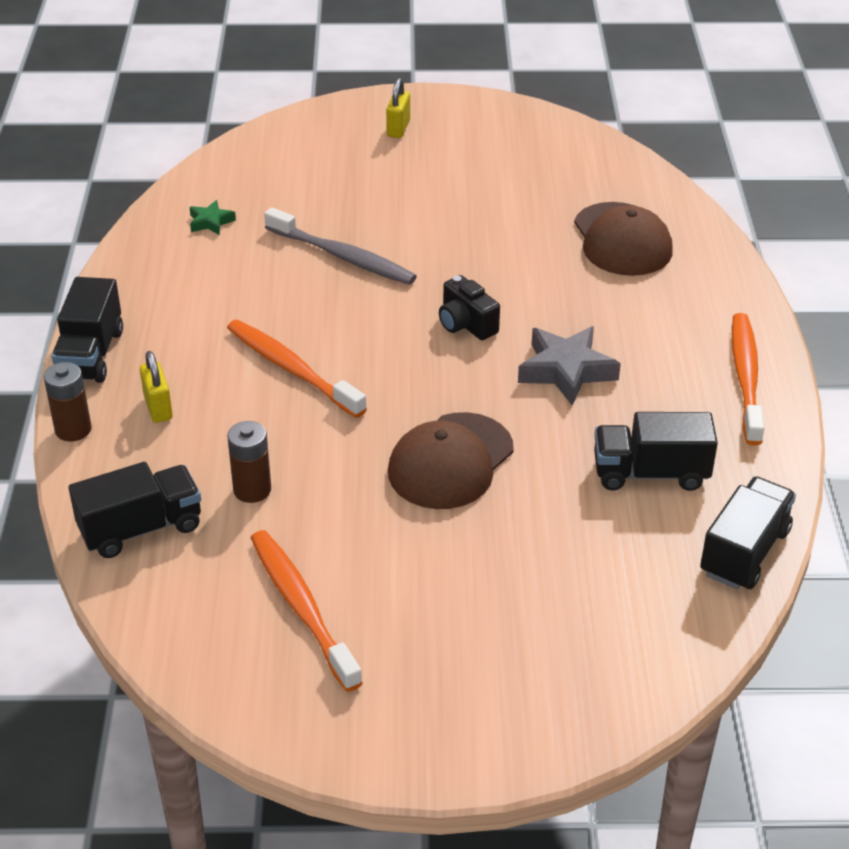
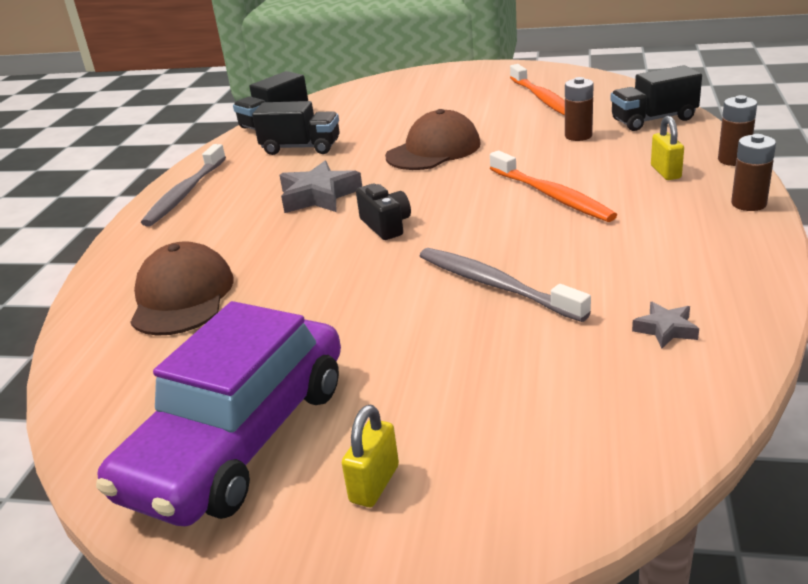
camera: 165 degrees left, 10 degrees down
black truck [52,277,123,383] -> brown battery [731,134,776,211]
green star [189,200,236,235] -> grey star [632,302,699,349]
orange toothbrush [732,313,764,446] -> grey toothbrush [141,144,226,227]
none -> purple car [96,301,341,526]

